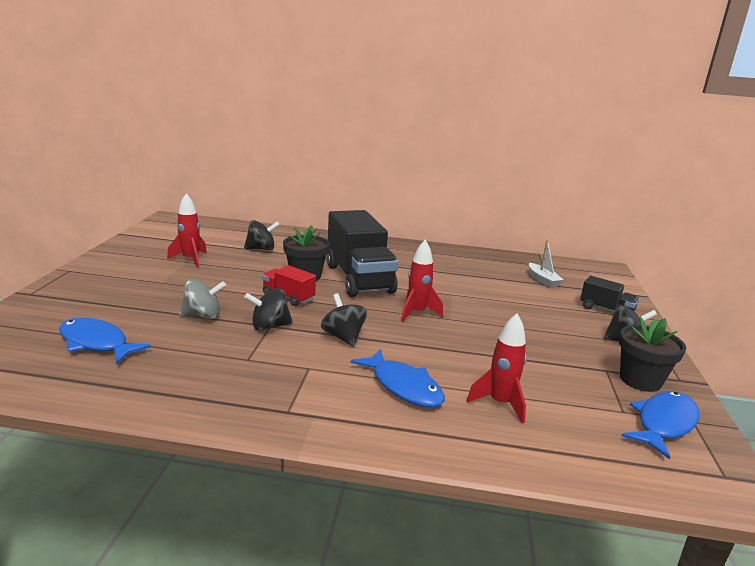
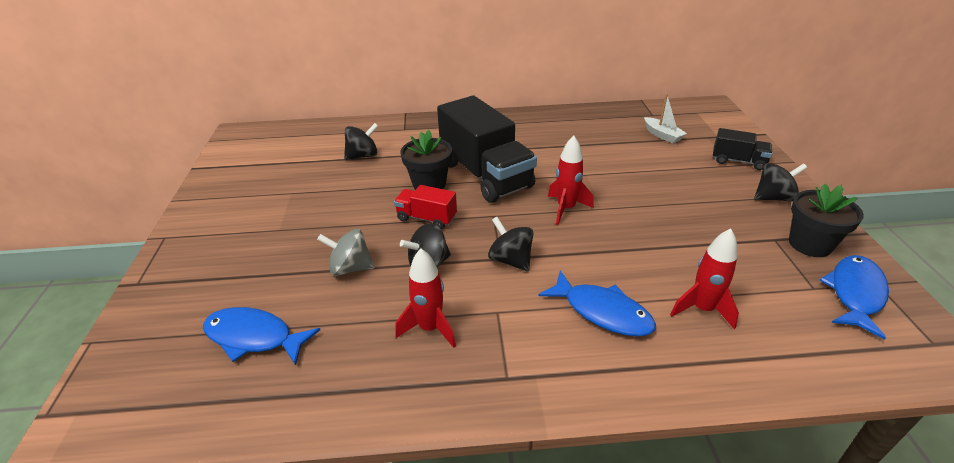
camera: 10 degrees left, 15 degrees up
red rocket [167,193,207,268] -> red rocket moved to [395,249,456,348]
grey spinning top [179,279,227,319] -> grey spinning top turned 150 degrees counterclockwise [317,229,375,276]

